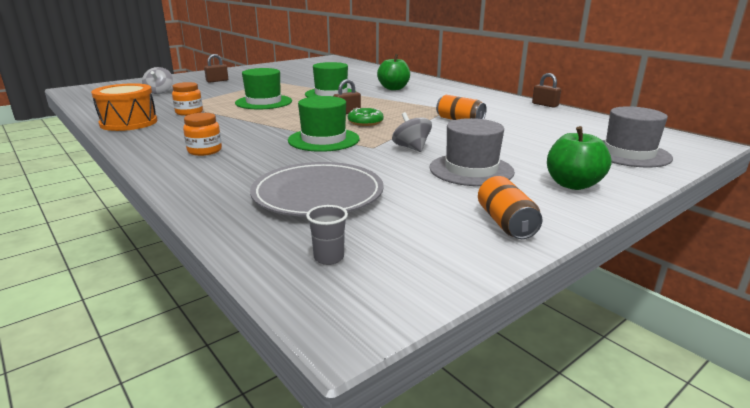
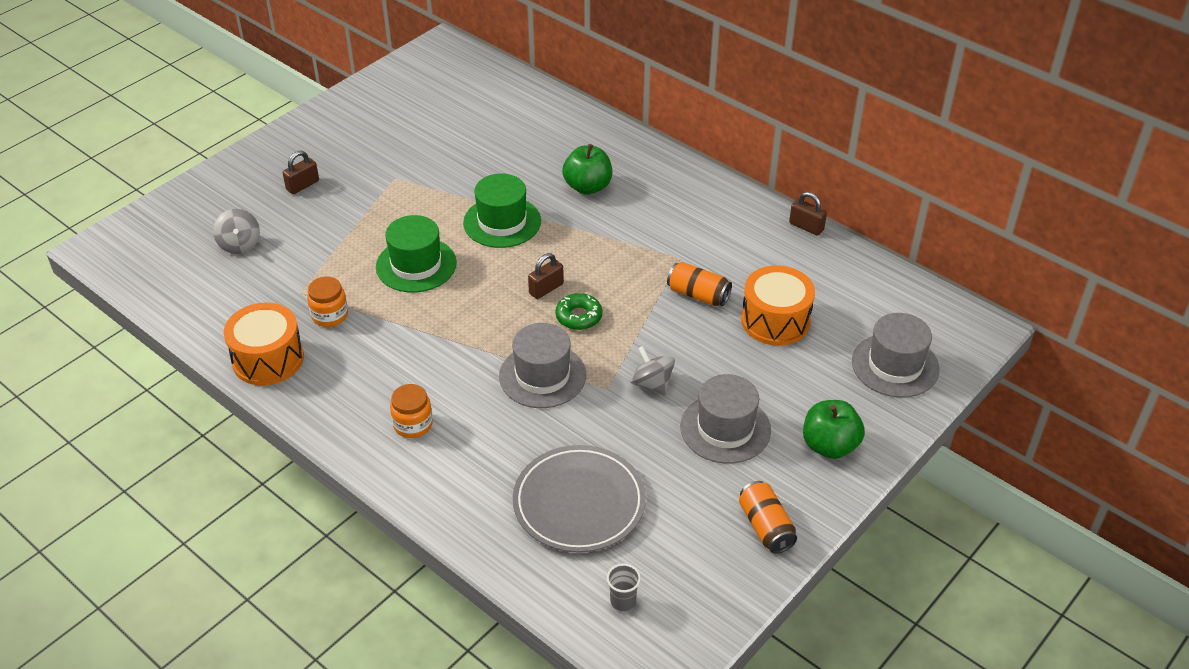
camera: 10 degrees left, 20 degrees up
green hat [288,96,359,152] -> grey hat [499,323,586,408]
none -> orange drum [741,265,815,346]

